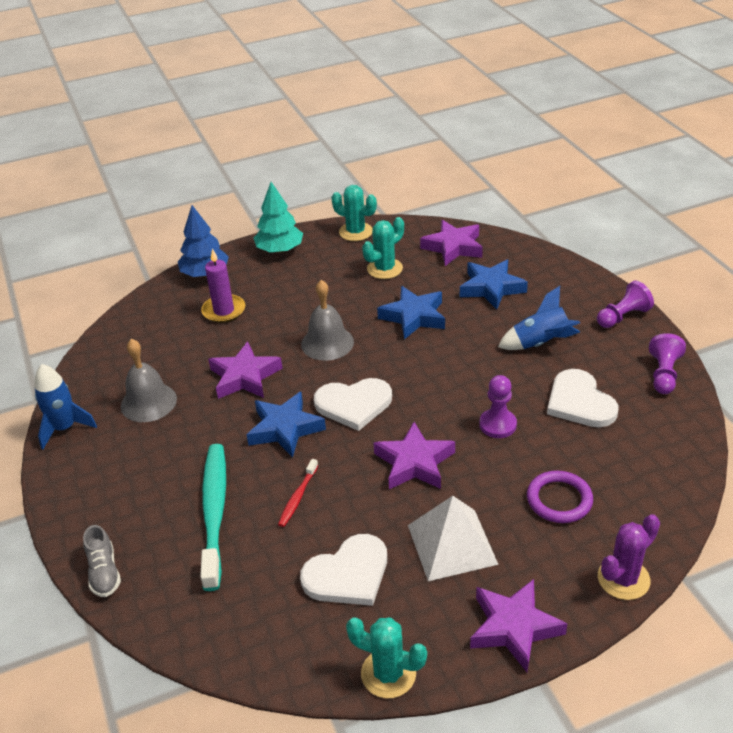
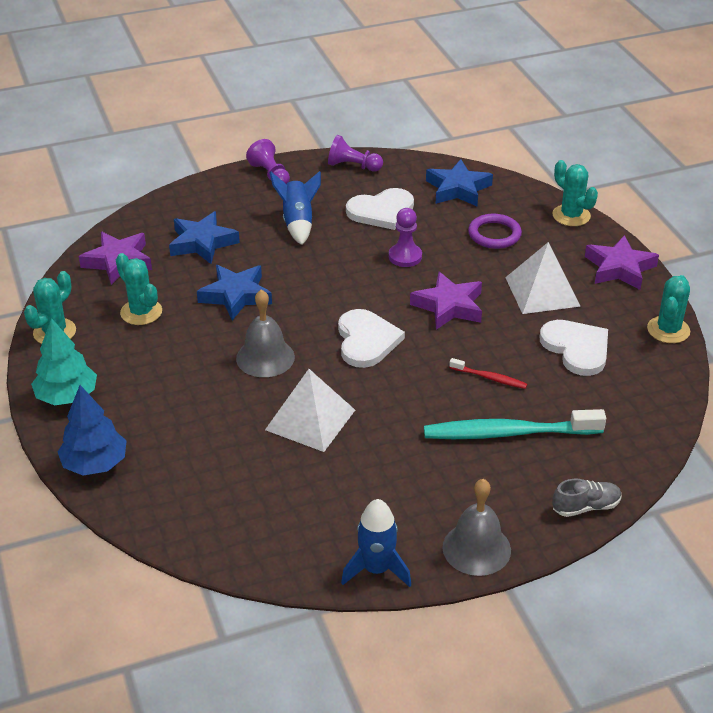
camera: 90 degrees left, 0 degrees up
grey bell [121,339,177,422] -> grey bell moved to [442,479,511,576]
purple candle [201,249,245,323] -> none
purple star [208,341,283,399] -> white pyramid [265,369,355,452]
blue star [247,392,326,458] -> blue star moved to [426,159,493,206]
purple cactus [598,514,660,600] -> turquoise cactus [552,160,598,226]

